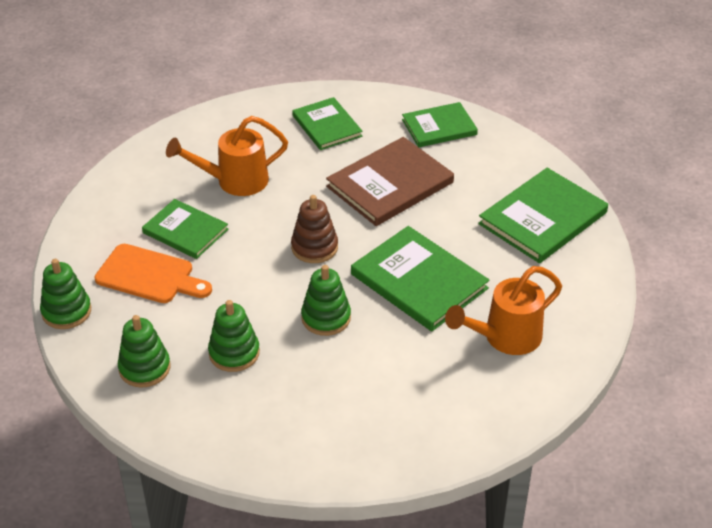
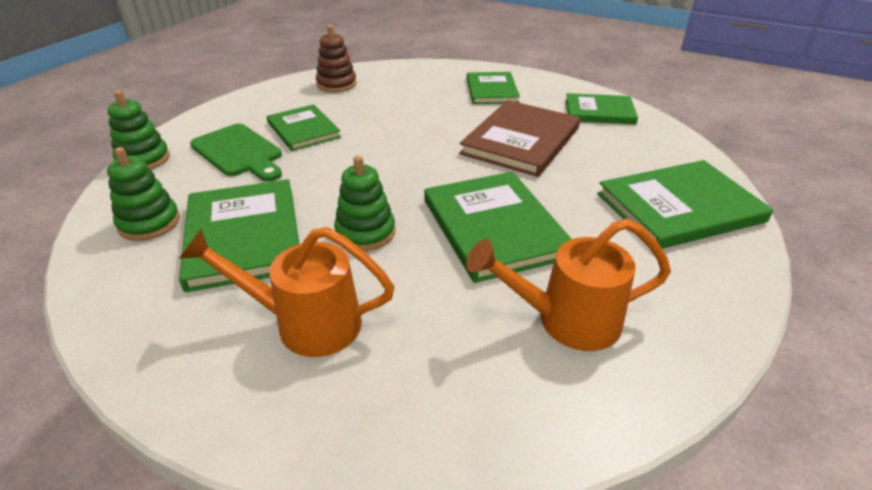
camera: 25 degrees right, 5 degrees down
orange cutting board [94,244,212,303] -> green cutting board [190,124,282,182]
orange watering can [166,116,288,196] -> orange watering can moved to [179,227,395,357]
green stacking toy [208,300,260,372] -> green book [179,179,299,292]
brown stacking toy [291,195,338,263] -> brown stacking toy moved to [316,25,357,92]
brown book [326,137,454,226] -> brown book turned 45 degrees counterclockwise [459,100,580,177]

